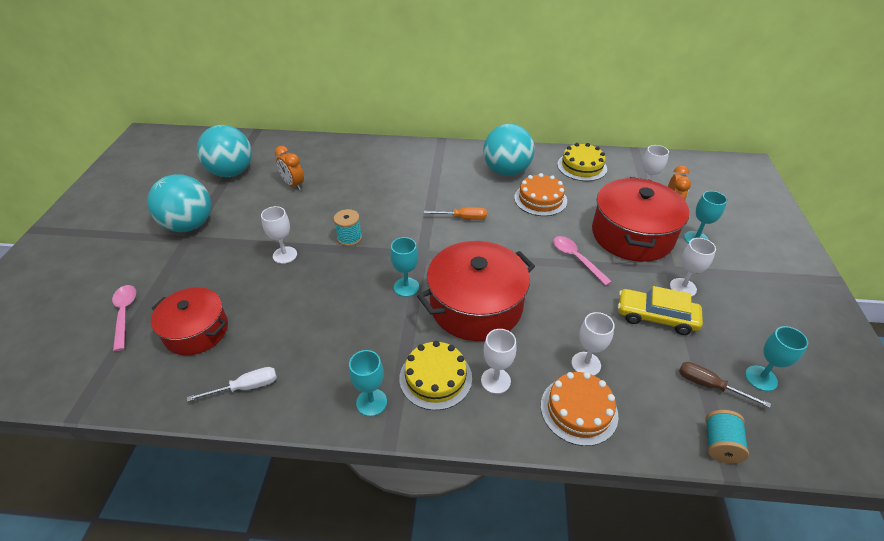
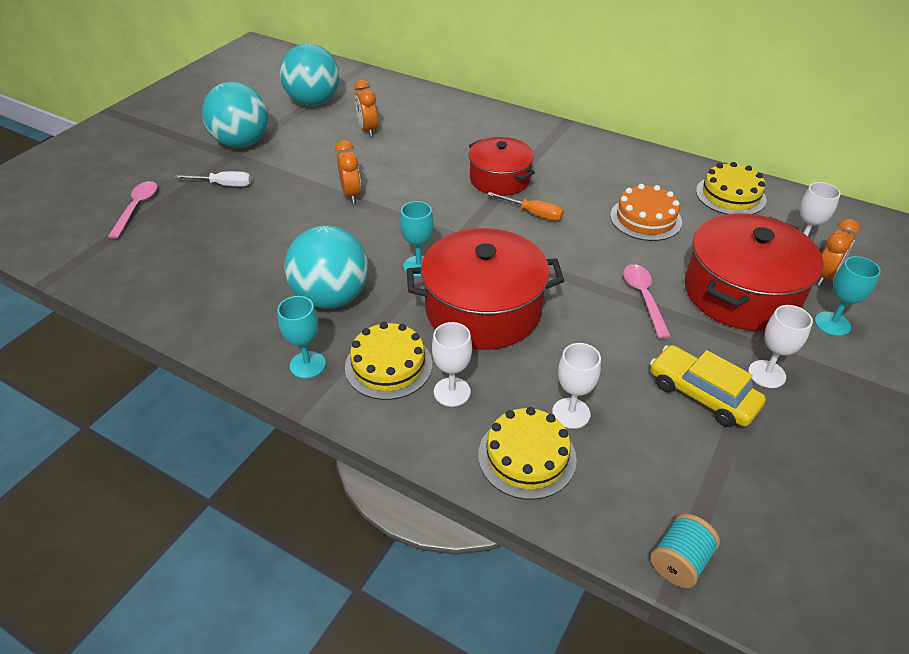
camera: 25 degrees right, 0 degrees up
red pot [151,287,228,355] -> red pot moved to [469,137,535,196]
white screwdriver [187,367,277,402] -> white screwdriver moved to [174,171,252,187]
white goblet [261,206,297,264] -> none
turquoise spool [334,209,362,246] -> none
turquoise ball [483,124,534,176] -> turquoise ball moved to [285,226,368,309]
orange cake [541,372,618,446] -> yellow cake [478,407,577,500]
brown screwdriver [679,362,771,408] -> none
turquoise goblet [745,326,808,391] -> none
none -> orange clock [335,140,361,203]

